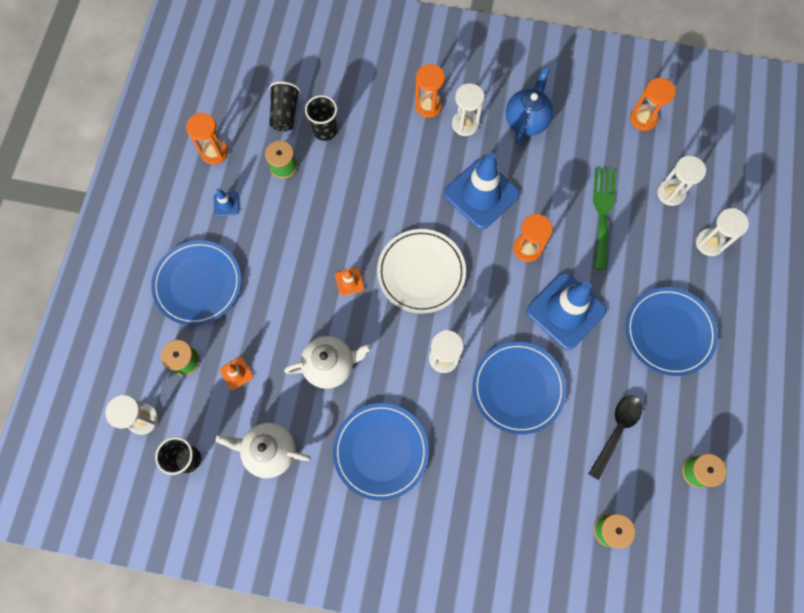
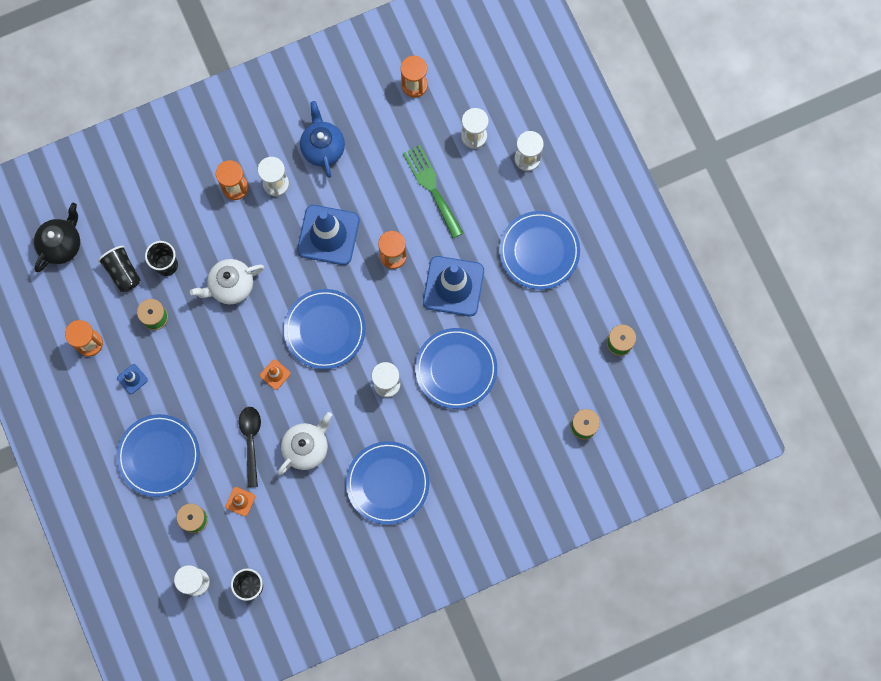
camera: 35 degrees left, 5 degrees up
white teapot [216,423,311,478] -> white teapot moved to [190,259,264,304]
white plate [377,229,466,314] -> blue plate [284,289,366,369]
black spoon [589,395,642,480] -> black spoon moved to [239,407,261,488]
none -> black teapot [34,203,80,272]

